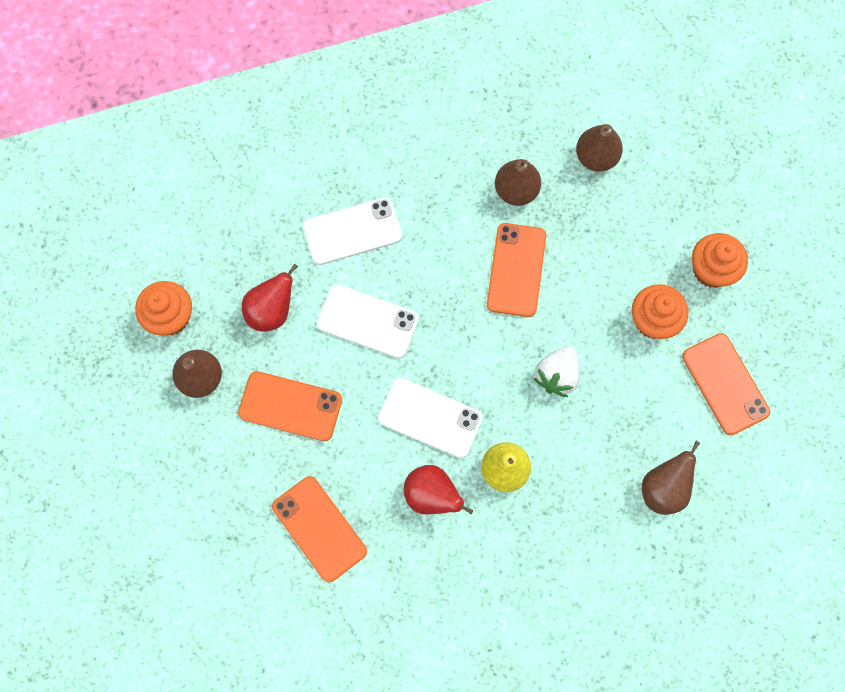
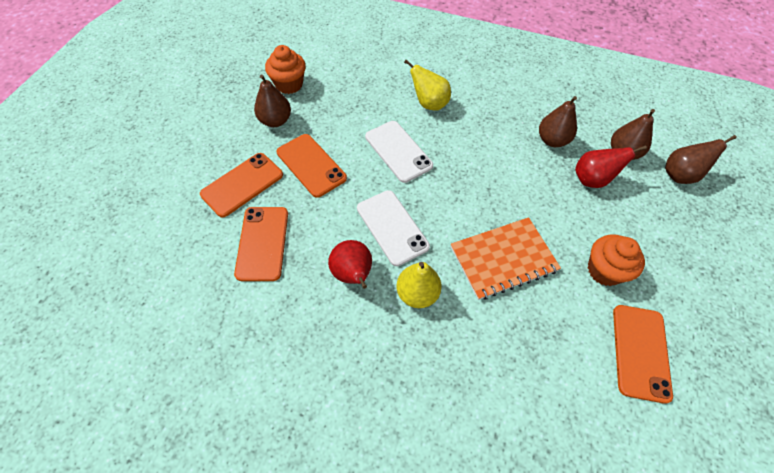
camera: 35 degrees right, 15 degrees down
red pear [242,264,298,332] -> red pear moved to [575,145,647,188]
white phone [303,197,402,265] -> yellow pear [404,60,451,111]
orange phone [487,223,546,317] -> orange phone moved to [200,153,283,218]
white strawberry [533,346,580,397] -> orange notebook [451,217,561,300]
brown pear [642,441,700,515] -> brown pear moved to [665,135,737,184]
orange cupcake [692,233,748,288] -> none

